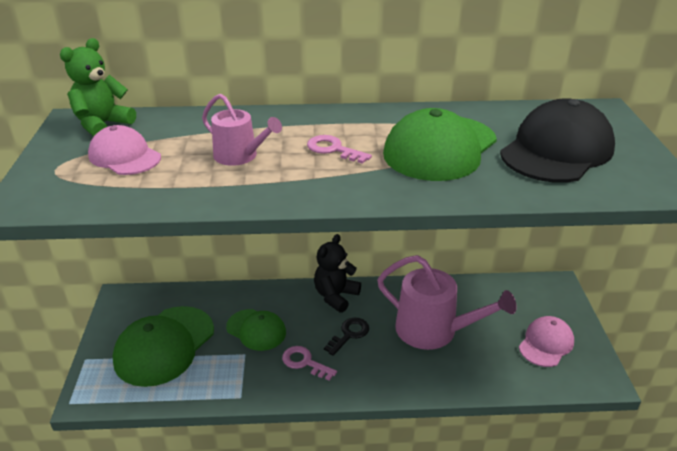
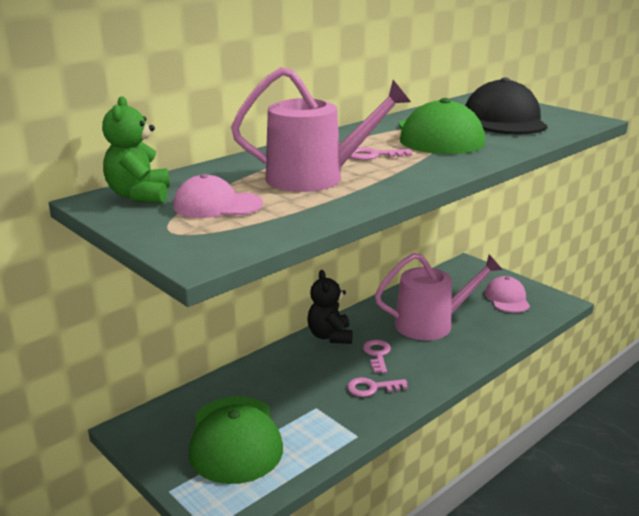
camera: 40 degrees left, 10 degrees down
pink watering can [202,94,282,166] -> pink watering can [231,67,411,192], size x1.74
green cap [226,309,286,351] -> none
black key [324,318,369,355] -> pink key [363,340,391,373]

